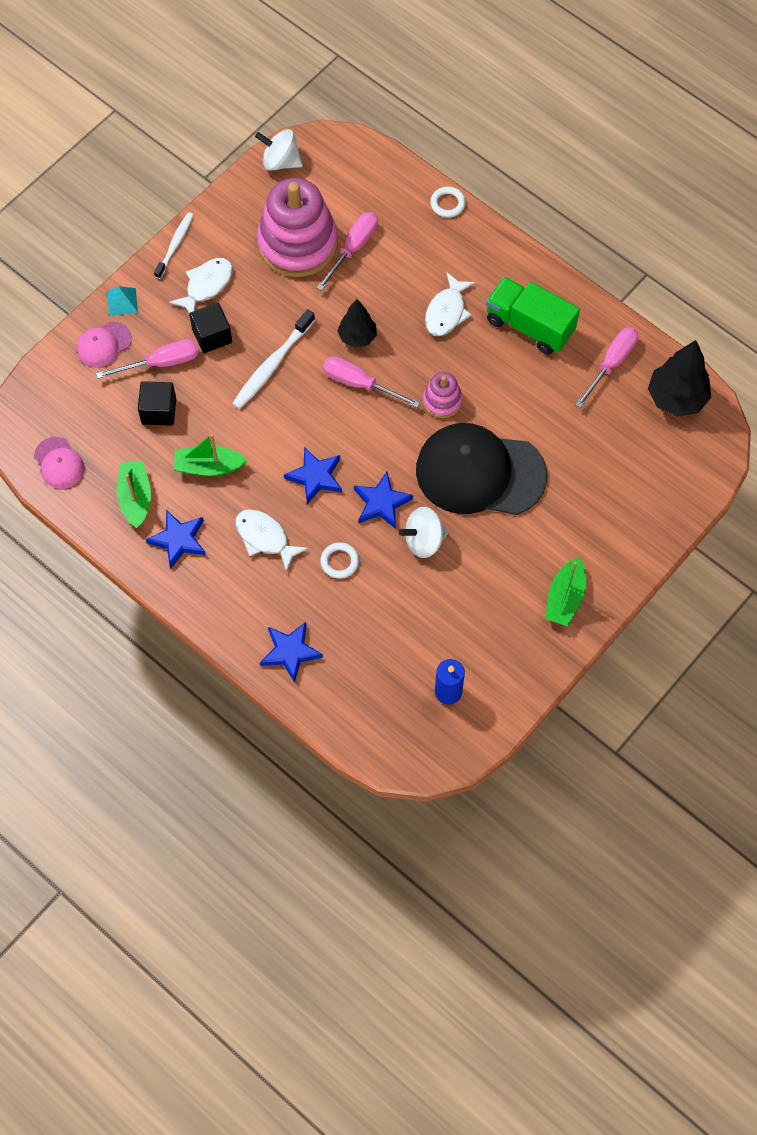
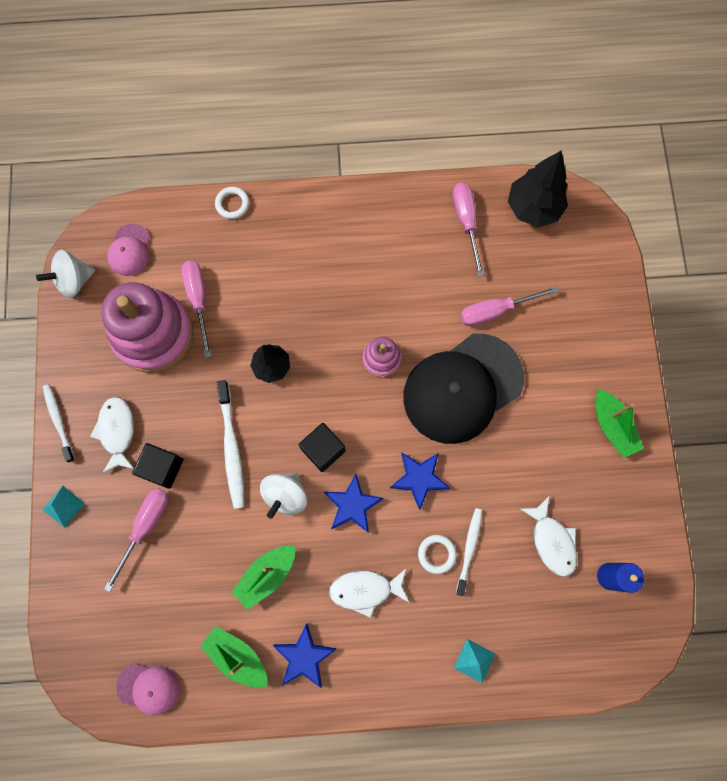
camera: 45 degrees left, 10 degrees up
pink cap [77,321,132,367] -> pink cap moved to [107,224,150,276]
black cube [138,381,176,426] -> black cube moved to [299,423,346,472]
blue star [260,622,323,683] -> turquoise pyramid [454,639,495,683]
pink screwdriver [323,356,420,408] -> pink screwdriver moved to [460,286,559,326]
white spinning top [399,507,448,558] -> white spinning top moved to [260,473,307,519]
white fish [425,272,475,336] -> white fish moved to [520,496,577,577]
green truck [486,277,580,355] -> none
none -> white toothbrush [456,508,482,596]

